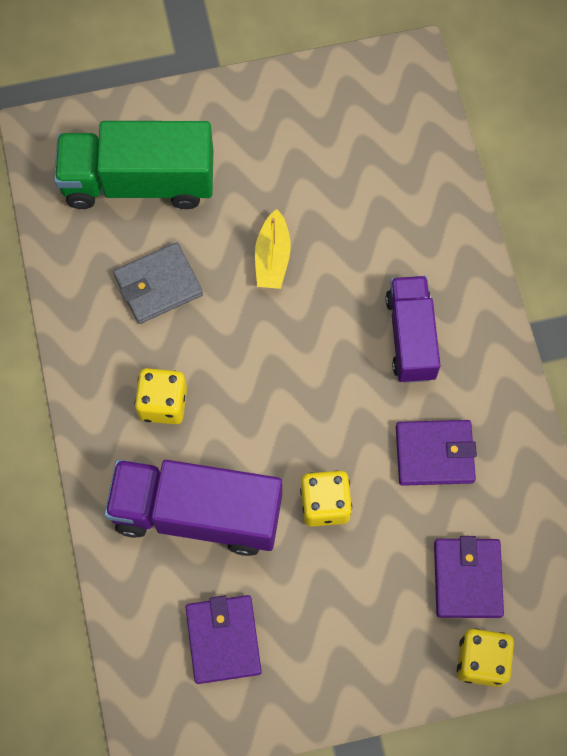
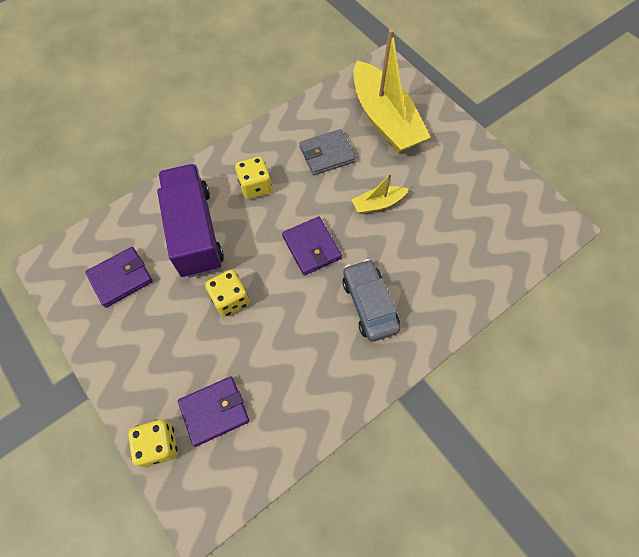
camera: 65 degrees right, 5 degrees down
green truck [54,121,213,209] -> yellow boat [353,29,431,153]
grey wallet [113,242,203,324] -> grey wallet turned 60 degrees counterclockwise [299,129,356,175]
purple truck [386,276,440,383] -> grey car [342,259,400,342]
purple wallet [396,420,477,486] -> purple wallet moved to [282,217,342,275]

